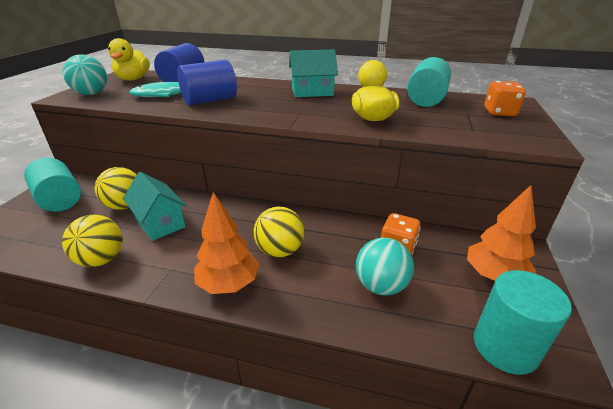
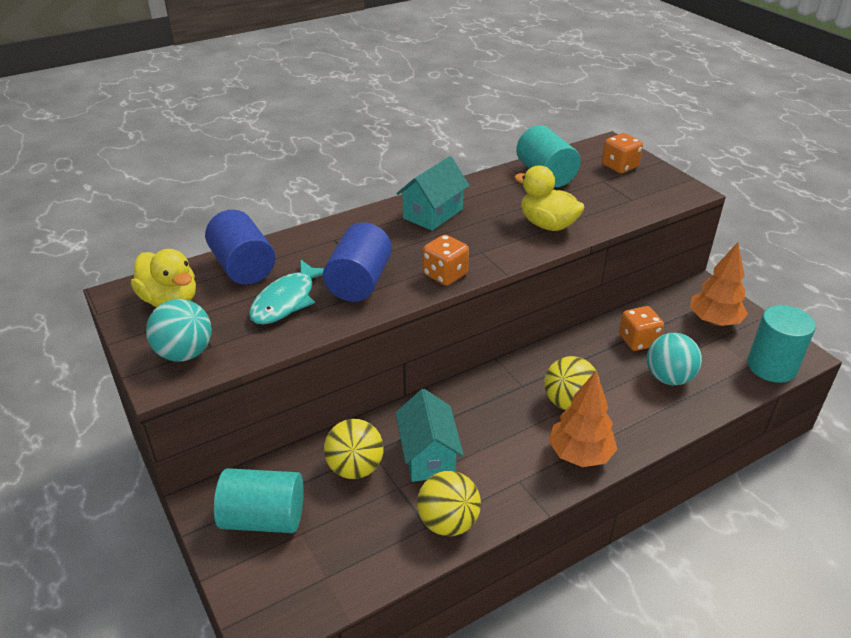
camera: 45 degrees left, 5 degrees up
turquoise house [123,172,187,241] -> turquoise house turned 75 degrees clockwise [396,389,464,482]
none -> orange dice [423,235,469,286]

